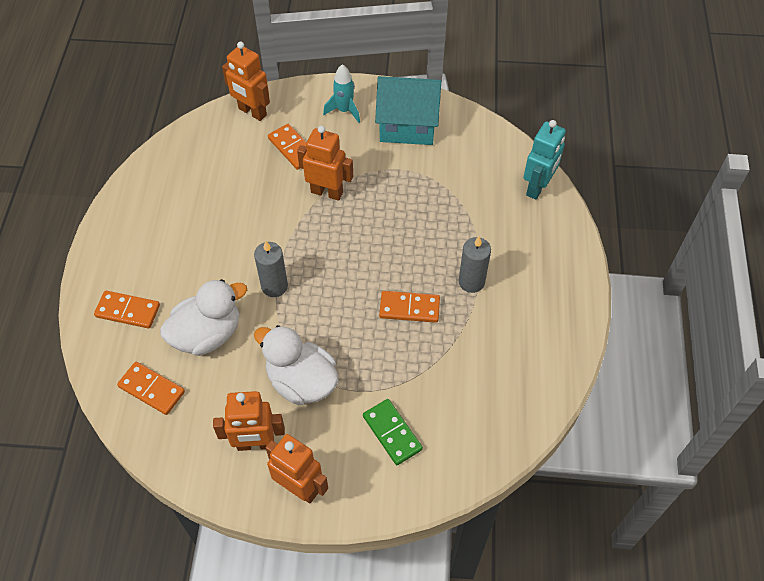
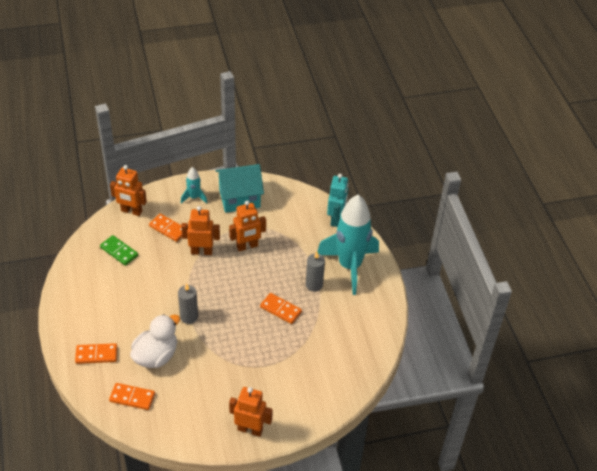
camera: 20 degrees left, 10 degrees down
orange robot [213,391,285,451] -> orange robot moved to [229,201,266,252]
white duck [254,325,339,405] -> none
green domino [363,399,423,465] -> green domino moved to [100,235,138,266]
orange domino [379,291,440,323] -> orange domino turned 45 degrees clockwise [260,293,302,324]
none -> turquoise rocket [317,195,379,295]

